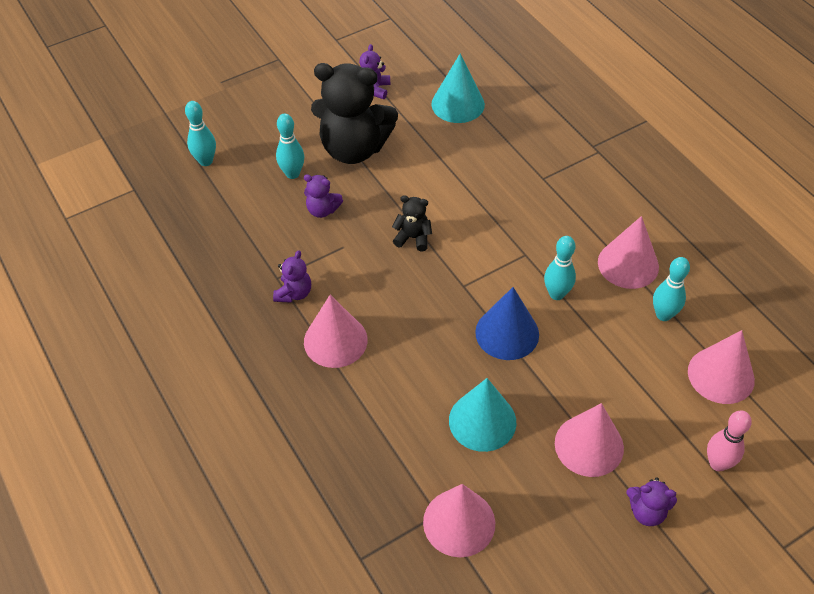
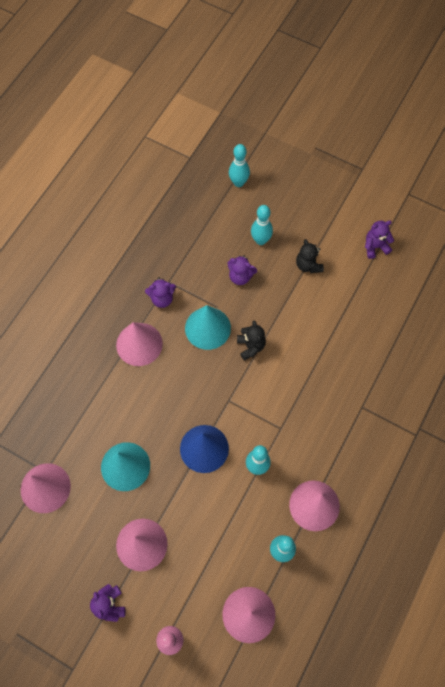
camera: 60 degrees right, 15 degrees up
purple teddy bear [304,175,343,218] -> purple teddy bear turned 60 degrees counterclockwise [227,255,257,285]
black teddy bear [311,63,398,164] -> black teddy bear [296,239,324,273], size x0.44
turquoise cone [432,54,485,123] -> turquoise cone moved to [185,305,231,350]

